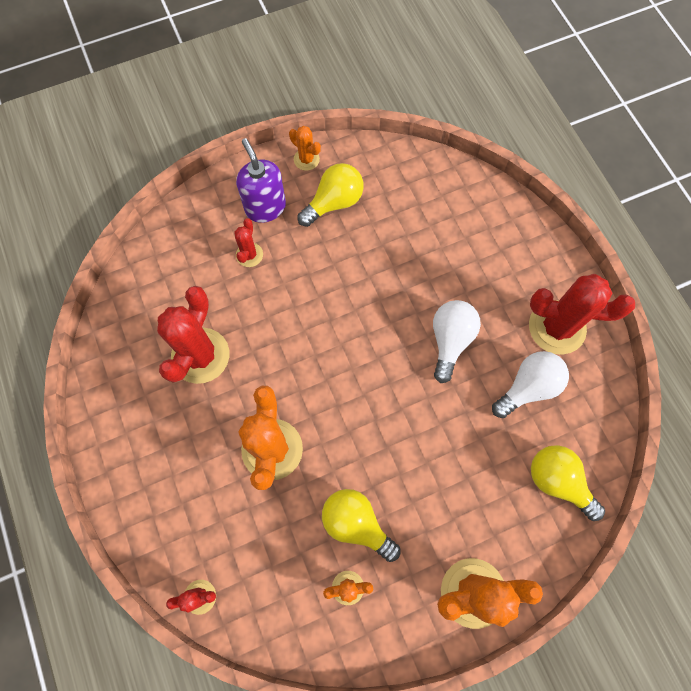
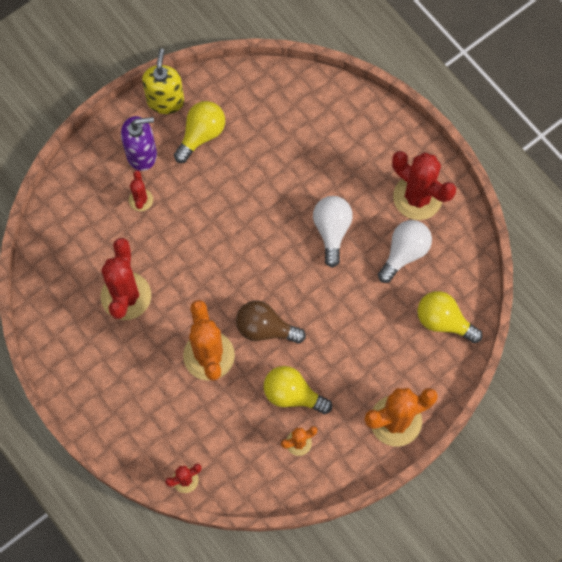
camera: 15 degrees left, 0 degrees up
purple soap dispenser [236,138,286,223] -> purple soap dispenser turned 120 degrees clockwise [121,116,157,171]
orange cactus [289,126,321,171] -> yellow soap dispenser [142,48,184,114]
red cactus [529,274,635,355] -> red cactus turned 45 degrees clockwise [392,151,456,220]
none -> brown light bulb [236,300,306,344]

